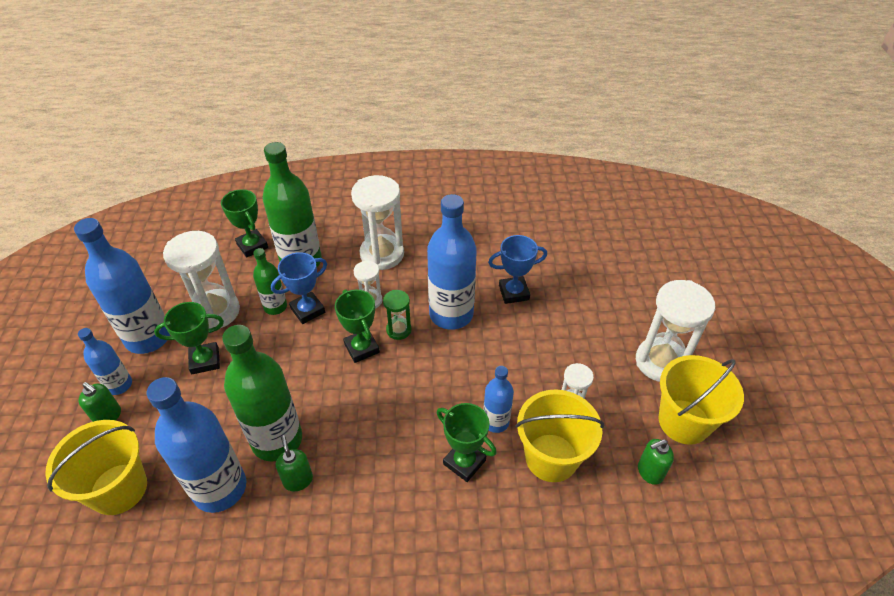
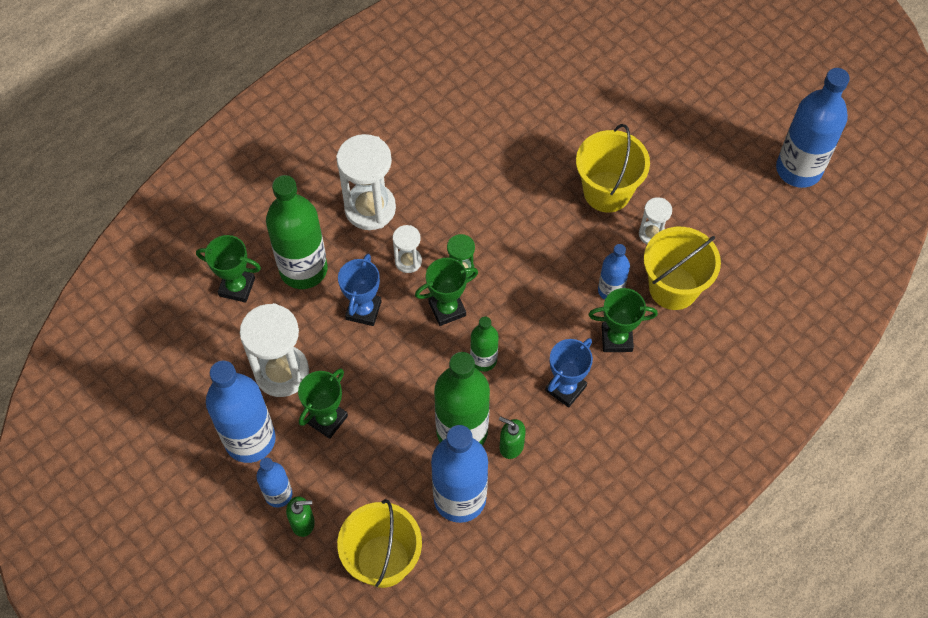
camera: 40 degrees left, 15 degrees up
green bottle [253,248,287,315] -> green bottle moved to [470,316,498,372]
green trophy [335,289,380,363] -> green trophy turned 45 degrees counterclockwise [415,258,478,326]
blue bottle [427,194,477,330] -> blue bottle moved to [776,68,850,188]
blue trophy [488,235,547,304] -> blue trophy moved to [545,338,593,408]
white hourglass [636,280,715,382] -> none
green soap dispenser [638,439,674,485] -> none
yellow bucket [658,355,744,445] -> yellow bucket moved to [576,124,650,212]

